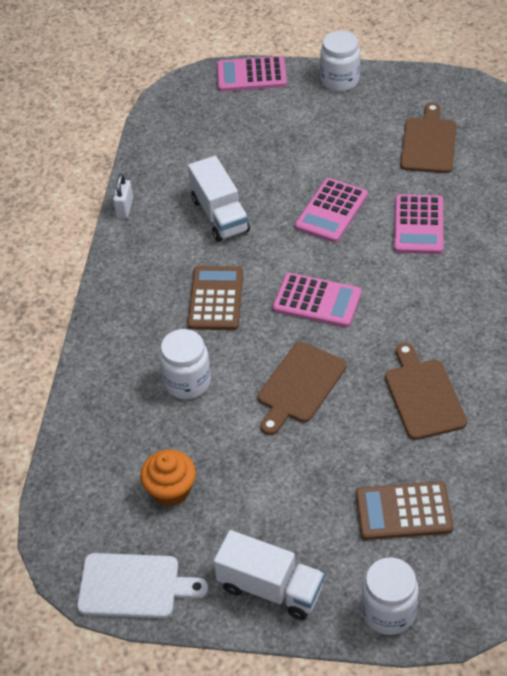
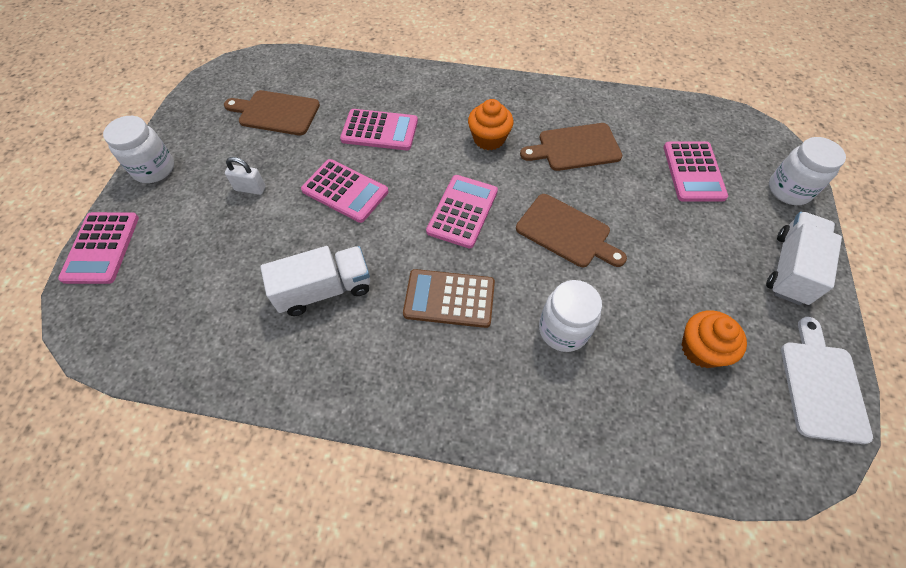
camera: 90 degrees left, 10 degrees up
white padlock [113,174,133,218] -> white padlock moved to [225,157,266,195]
brown calculator [356,481,453,540] -> pink calculator [664,142,728,202]
none -> orange cupcake [468,99,513,150]

